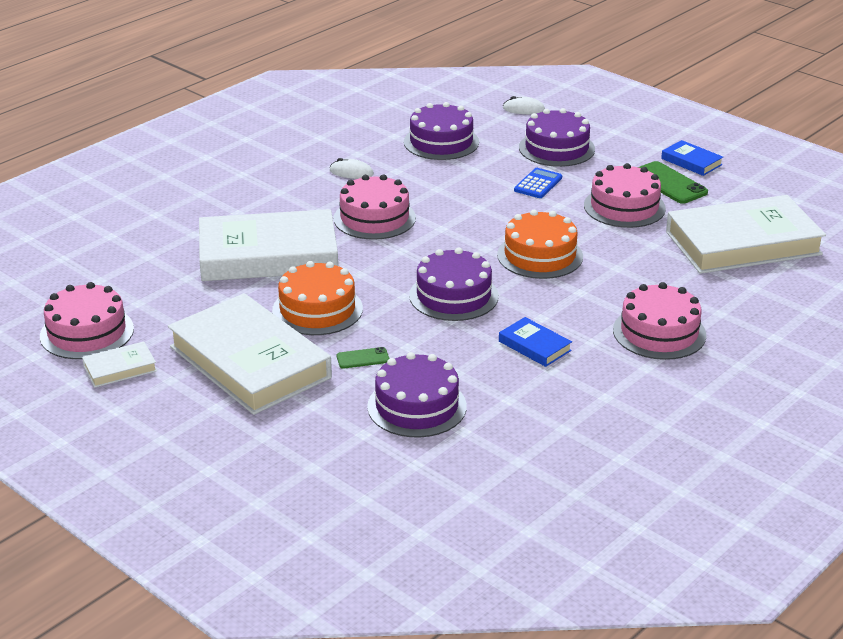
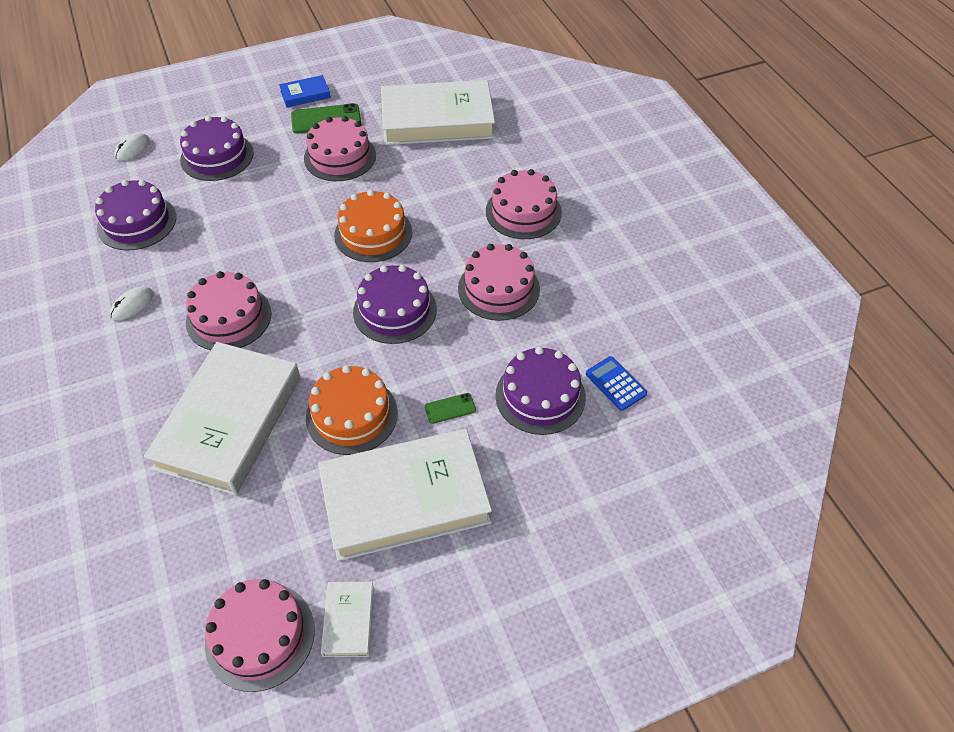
camera: 65 degrees left, 20 degrees up
green phone [337,347,390,369] -> green phone turned 60 degrees clockwise [424,393,476,424]
blue book [499,317,572,367] -> pink cake [458,244,540,321]
blue calculator [514,168,562,198] -> blue calculator moved to [586,356,647,411]
white book [666,195,826,274] -> white book turned 75 degrees clockwise [381,80,495,145]

